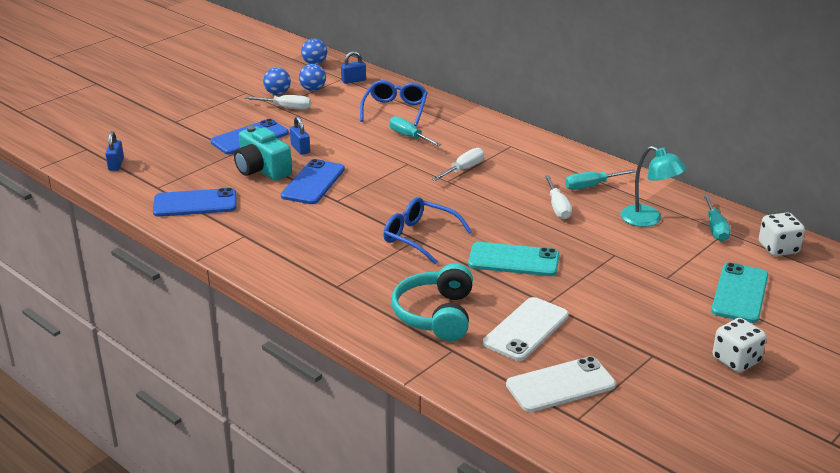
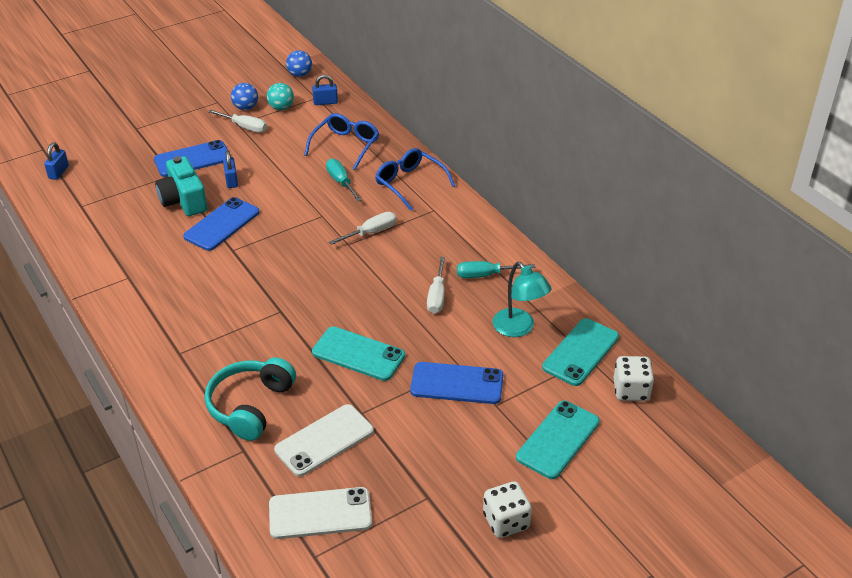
camera: 15 degrees right, 10 degrees up
blue phone [153,188,236,217] -> blue phone moved to [410,362,503,404]
blue ball [299,64,326,91] -> turquoise ball [267,83,294,110]
blue glasses [383,197,472,264] -> blue glasses moved to [375,148,455,211]
turquoise screwdriver [704,195,730,242] -> turquoise phone [542,318,619,386]

